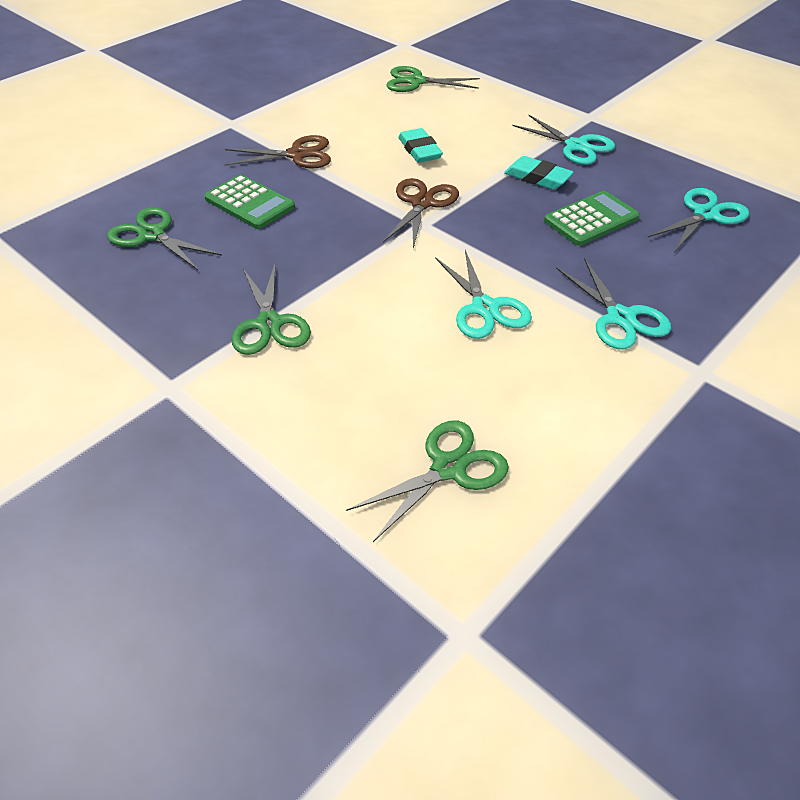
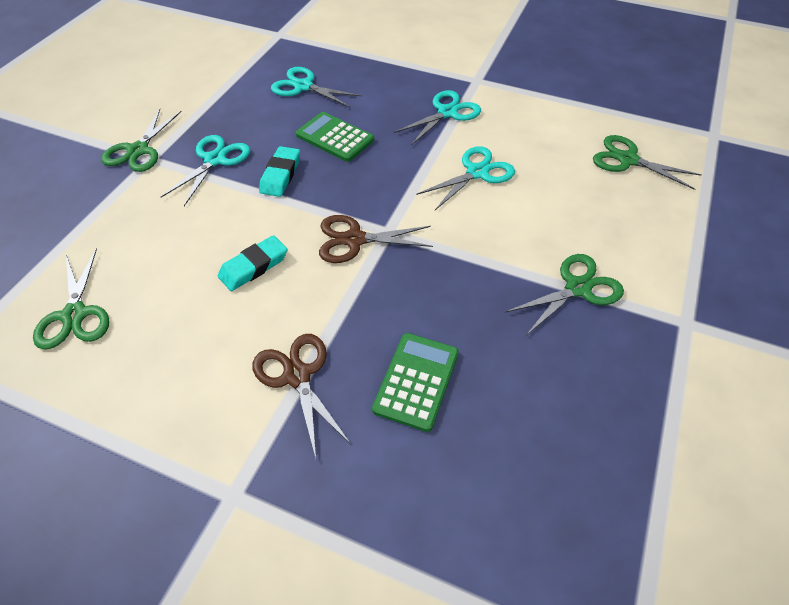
camera: 110 degrees left, 5 degrees up
green scissors [107,207,222,270] -> green scissors moved to [101,109,182,172]

